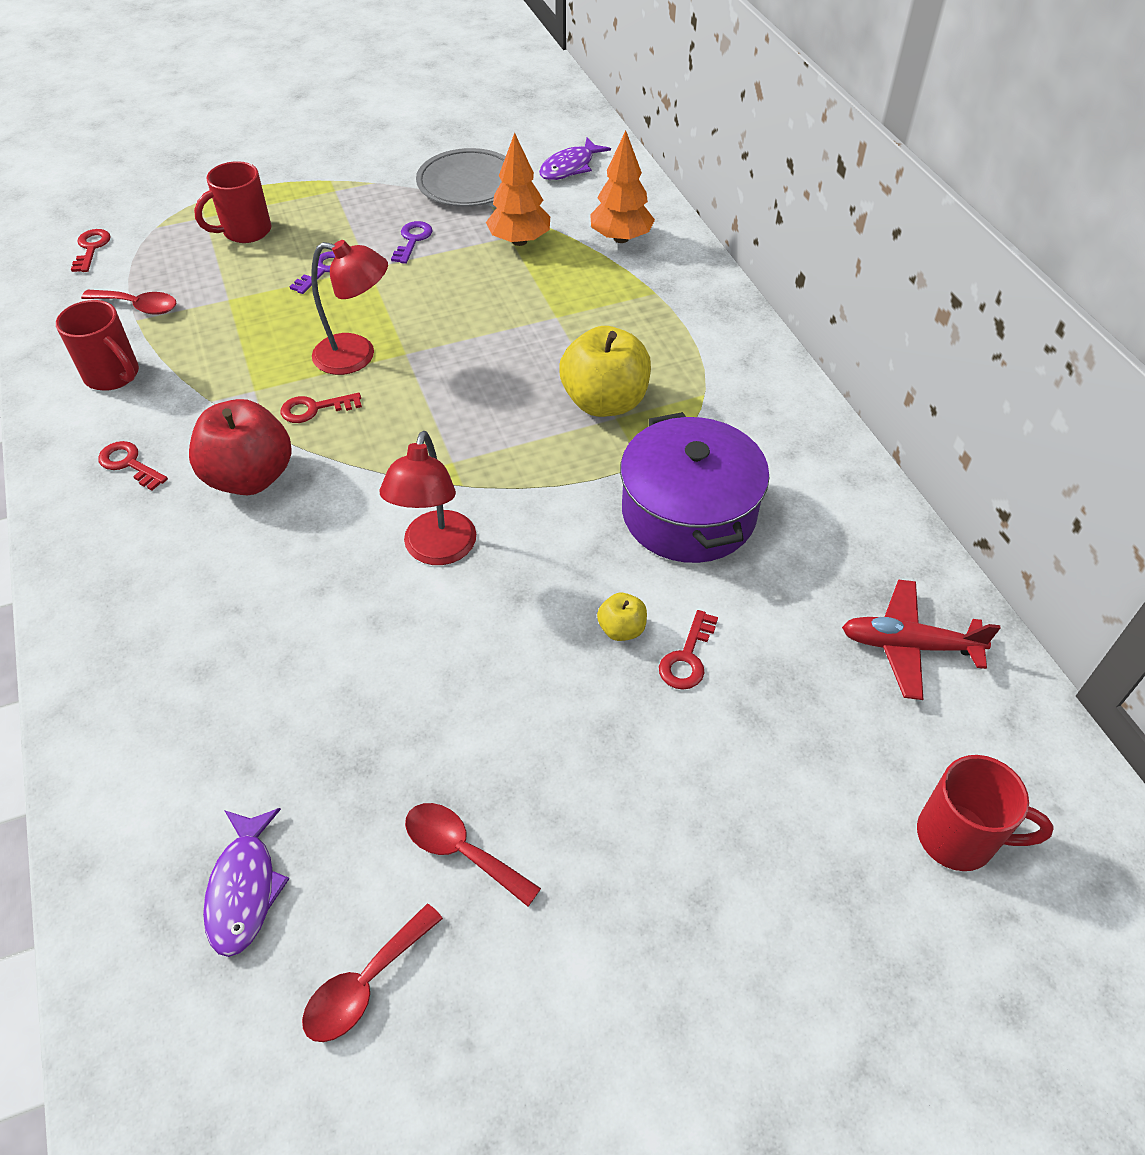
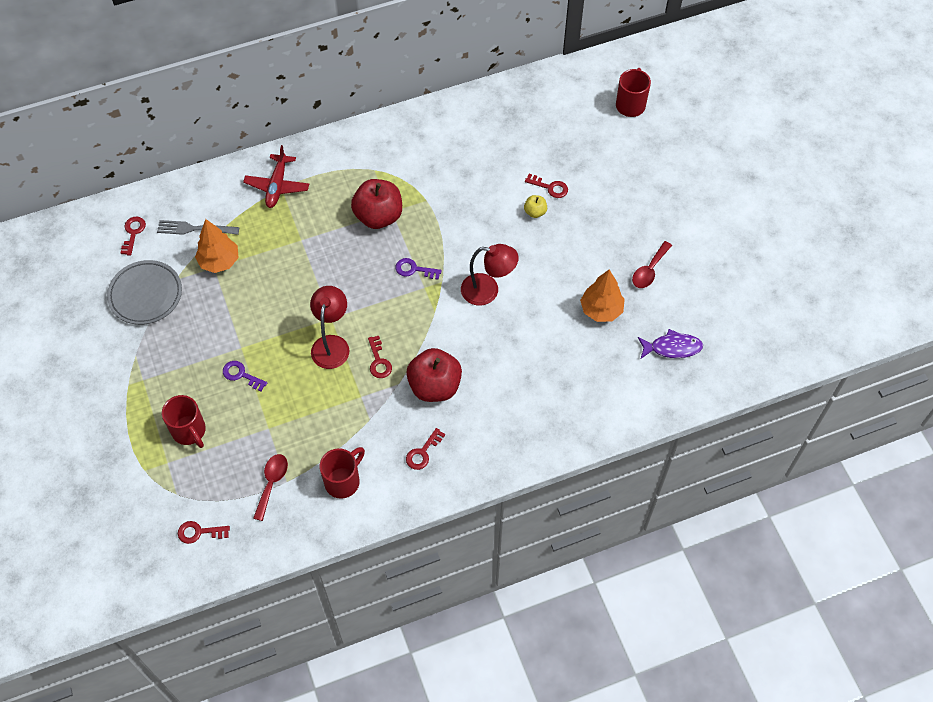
camera: 90 degrees left, 10 degrees up
red spoon [302,904,443,1042] -> none
purple key [391,221,432,264] -> purple key moved to [395,258,442,280]
purple fish [539,138,611,180] -> red key [121,216,146,256]
yellow apple [559,326,651,417] -> red apple [351,179,402,229]
orange tree [590,130,655,243] -> orange tree moved to [580,270,625,322]
purple pot [620,412,769,563] -> none
red plane [842,579,1001,700] -> red plane moved to [243,145,309,208]
none -> grey fork [157,220,239,235]

